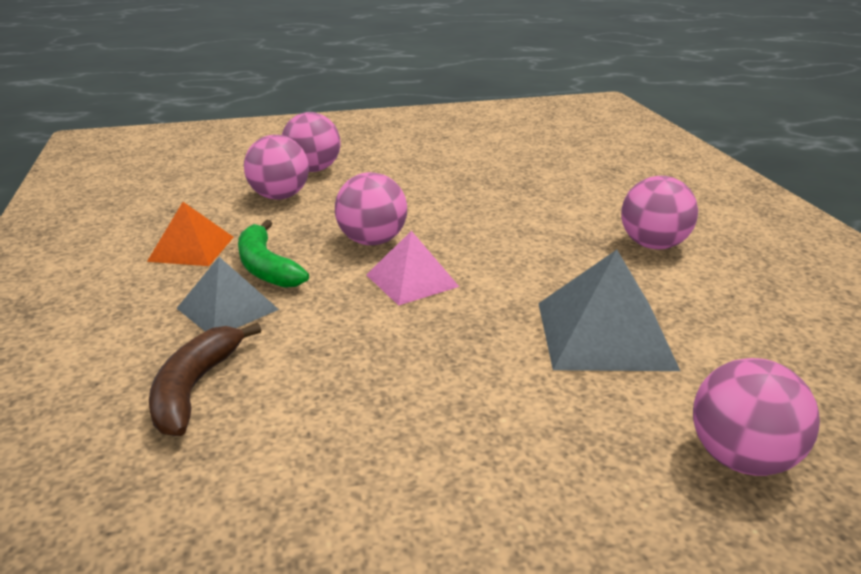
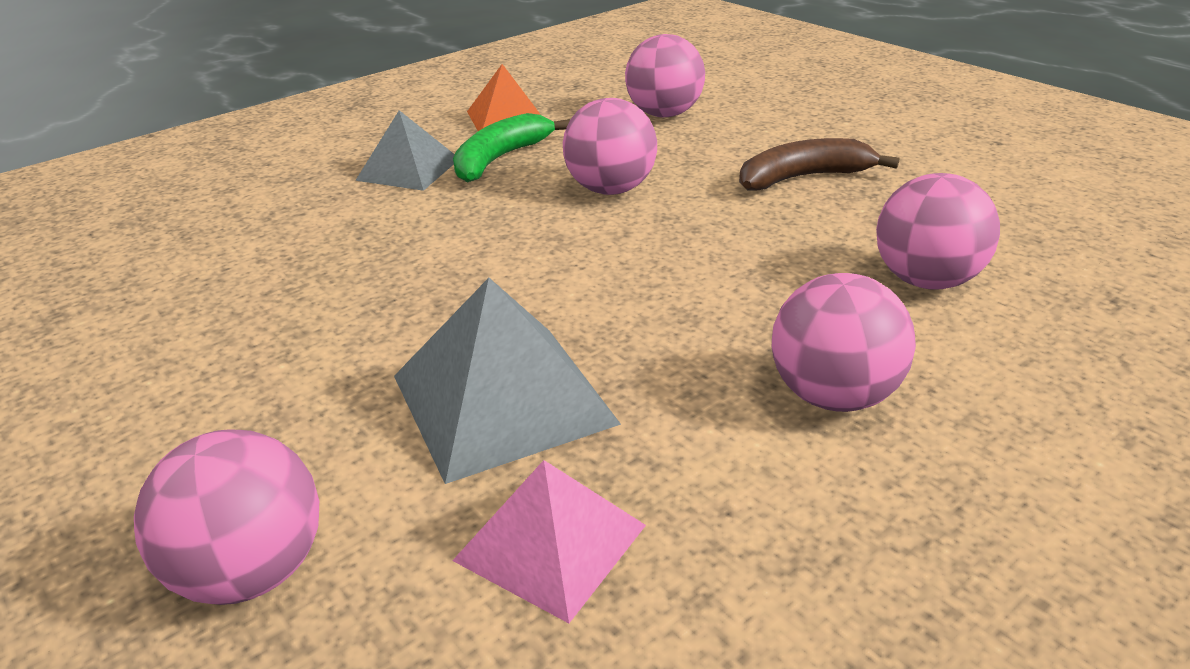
camera: 65 degrees right, 5 degrees up
brown banana [149,322,261,436] -> brown banana moved to [739,138,899,191]
pink ball [282,112,341,172] -> pink ball moved to [876,173,1000,290]
pink pyramid [366,231,459,306] -> pink pyramid moved to [452,460,646,623]

